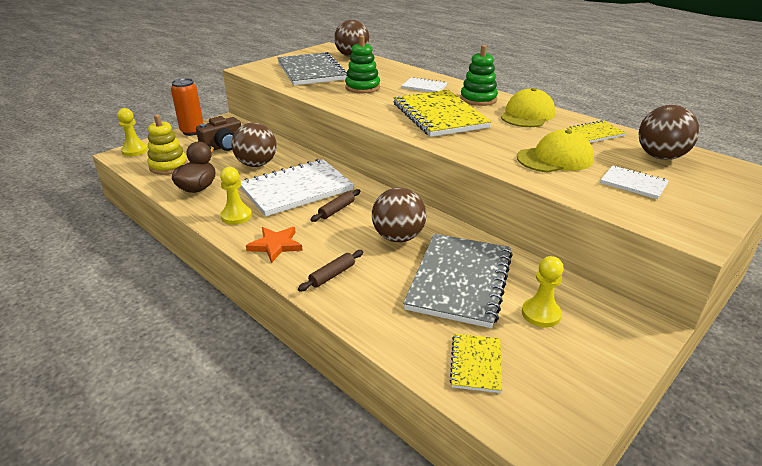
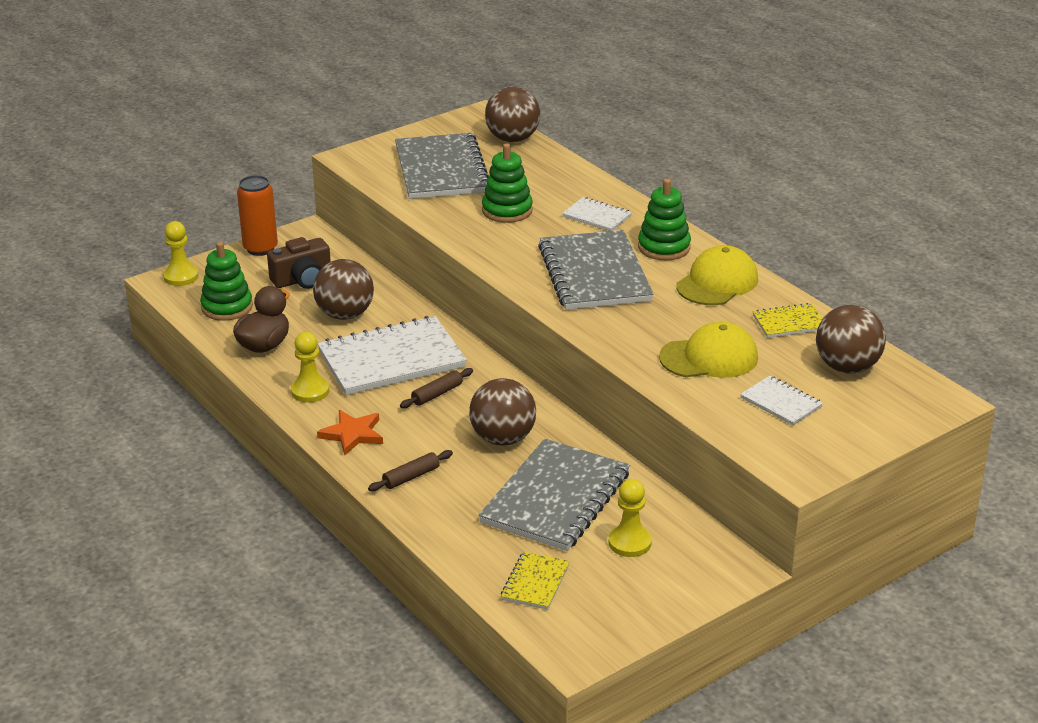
camera: 10 degrees right, 0 degrees up
yellow stacking toy [147,115,188,175] -> green stacking toy [200,242,253,321]
yellow notebook [393,90,492,137] -> grey notebook [538,230,653,310]

